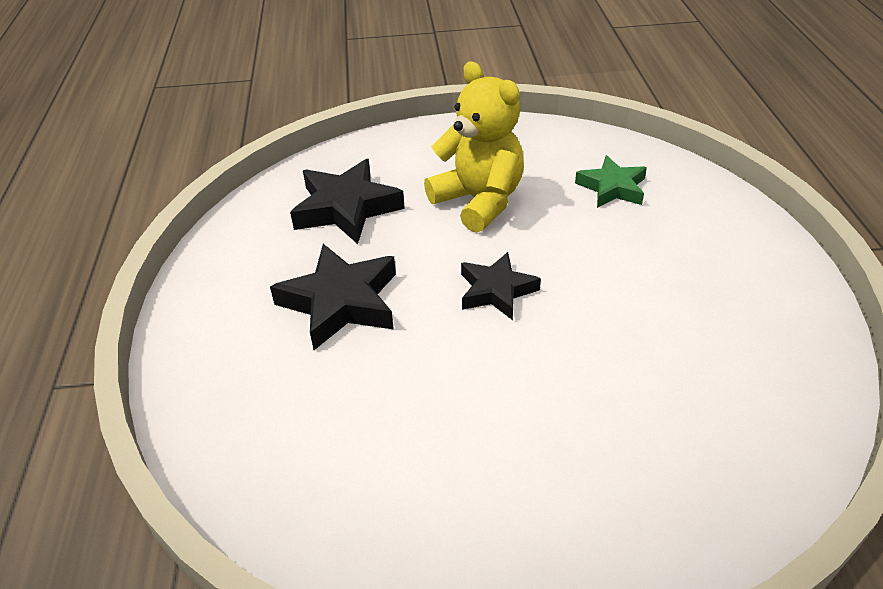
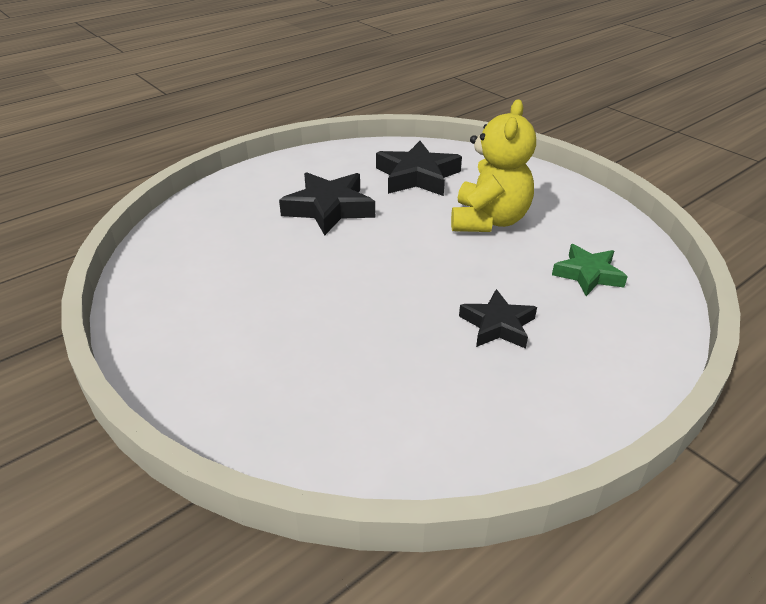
camera: 55 degrees right, 5 degrees down
black star [461,252,541,320] -> black star moved to [459,289,537,349]

